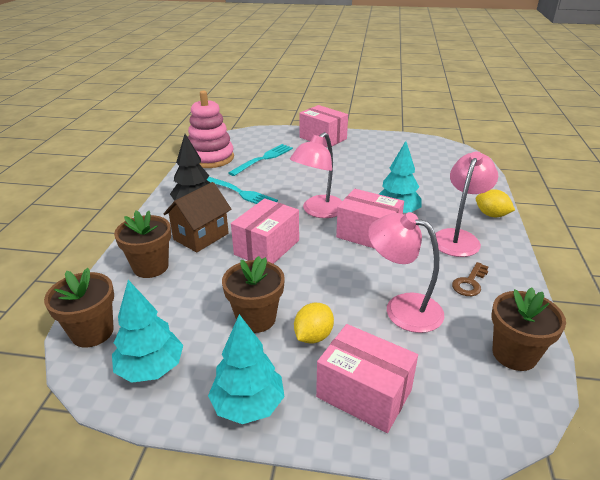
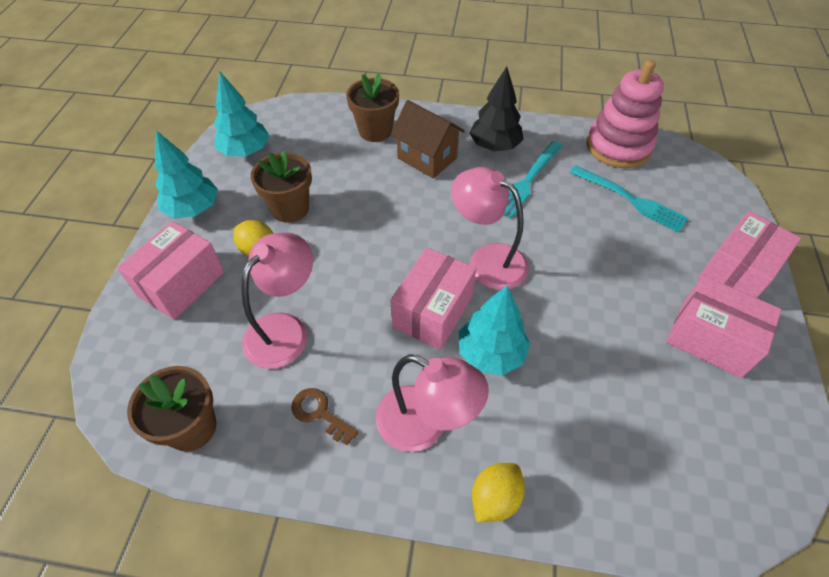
camera: 90 degrees right, 20 degrees up
brown flower pot [44,268,114,347] -> none
pink box [231,198,299,264] -> pink box moved to [666,275,782,378]

